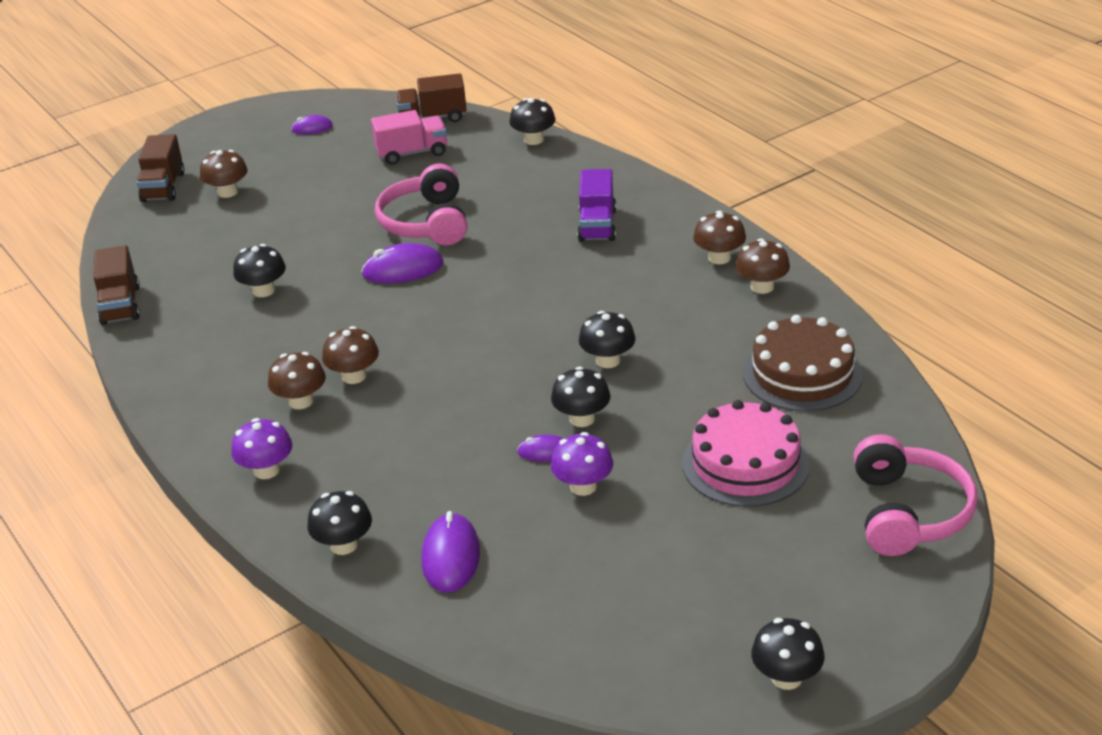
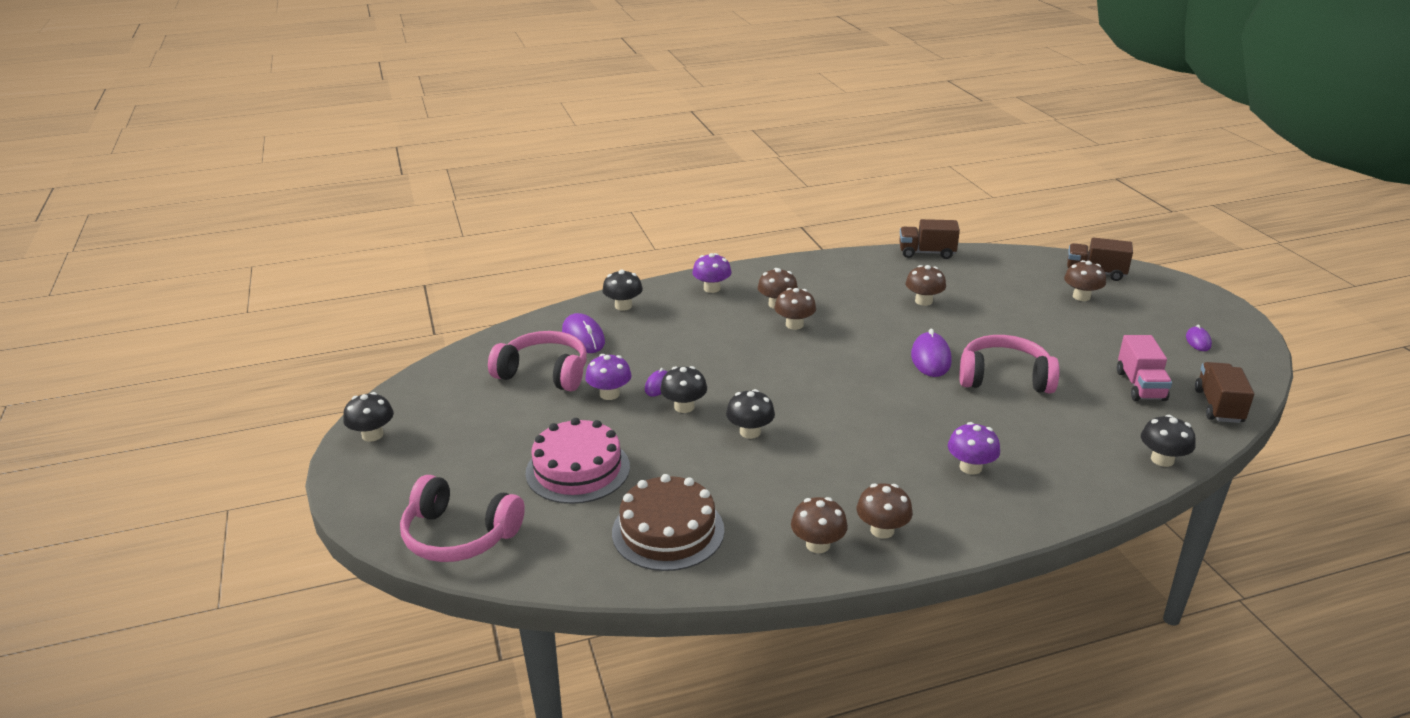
camera: 105 degrees right, 5 degrees down
black mushroom [233,244,286,297] -> brown mushroom [906,265,946,306]
purple mouse [422,511,480,593] -> purple mouse turned 45 degrees clockwise [562,313,605,353]
purple truck [577,169,616,242] -> purple mushroom [948,422,1000,475]
none -> pink headphones [488,331,587,391]

